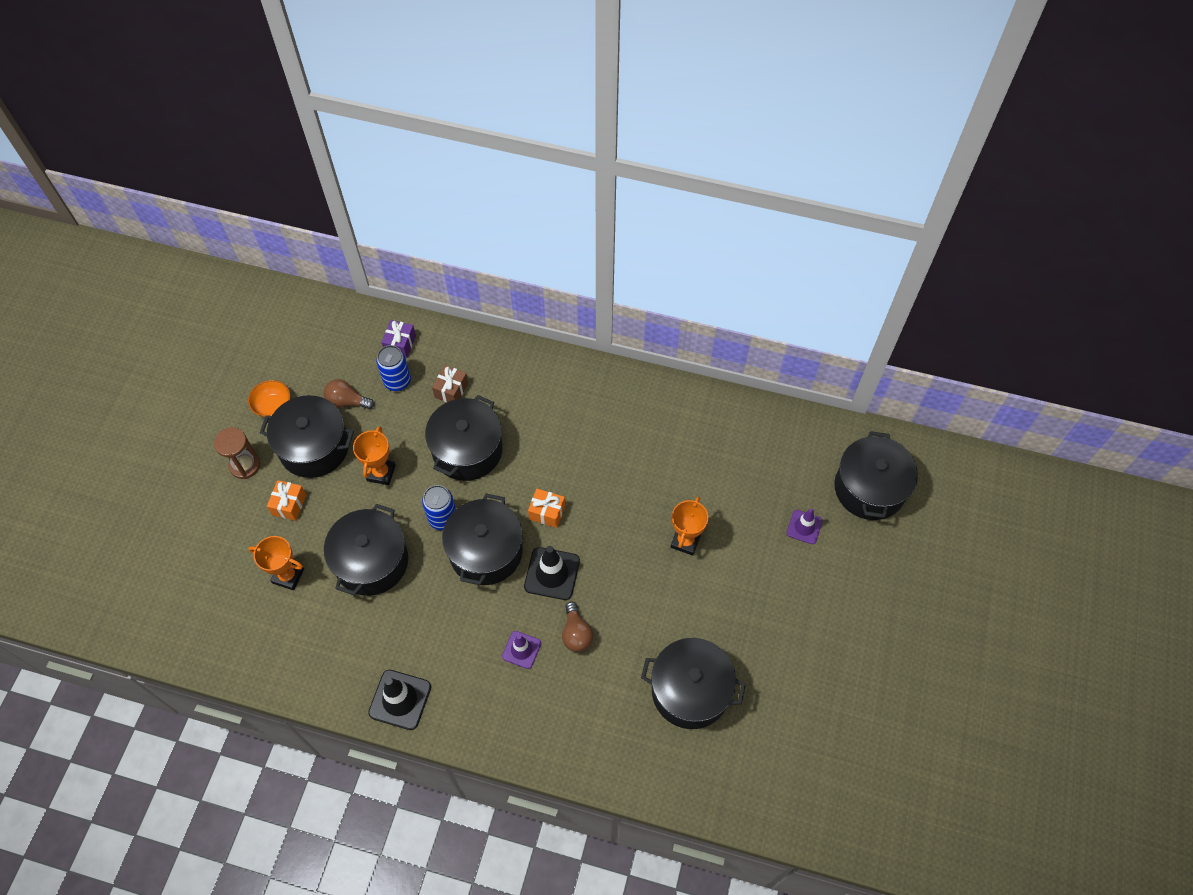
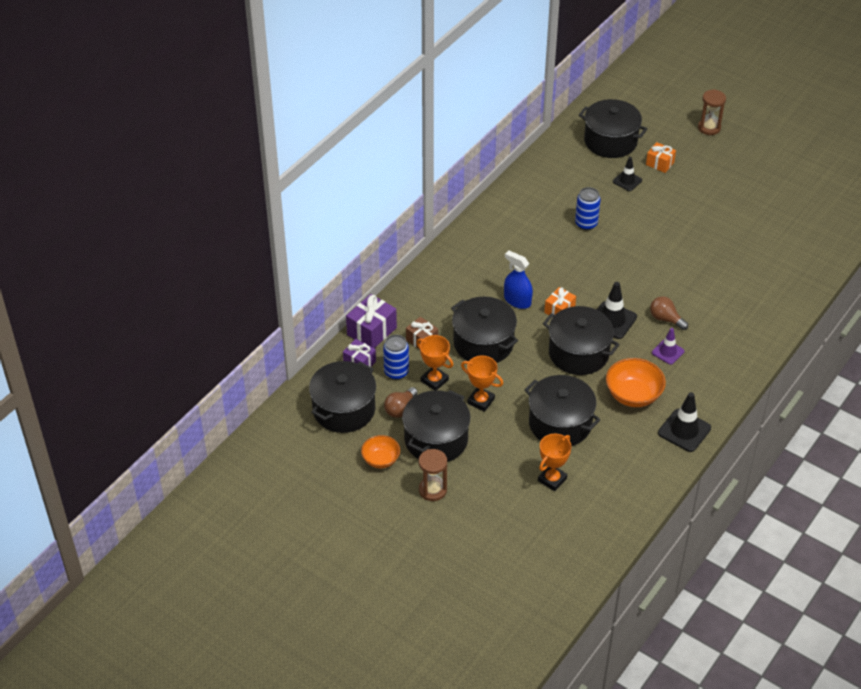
camera: 70 degrees left, 15 degrees down
orange gift [267,480,306,521] -> orange gift moved to [646,142,676,173]
blue can [422,485,456,530] -> blue can moved to [575,187,601,230]
brown light bulb [562,601,593,652] -> brown light bulb turned 150 degrees counterclockwise [650,296,688,330]
black pot [641,638,746,729] -> black pot moved to [309,361,376,433]
orange trophy [671,496,708,556] -> orange trophy moved to [417,335,453,390]
purple traffic cone [787,509,823,544] -> black traffic cone [613,157,642,191]
none -> purple gift [346,294,397,348]
none -> blue spray bottle [504,250,533,309]
none -> orange bowl [606,358,666,407]
none -> brown hourglass [698,89,726,135]

